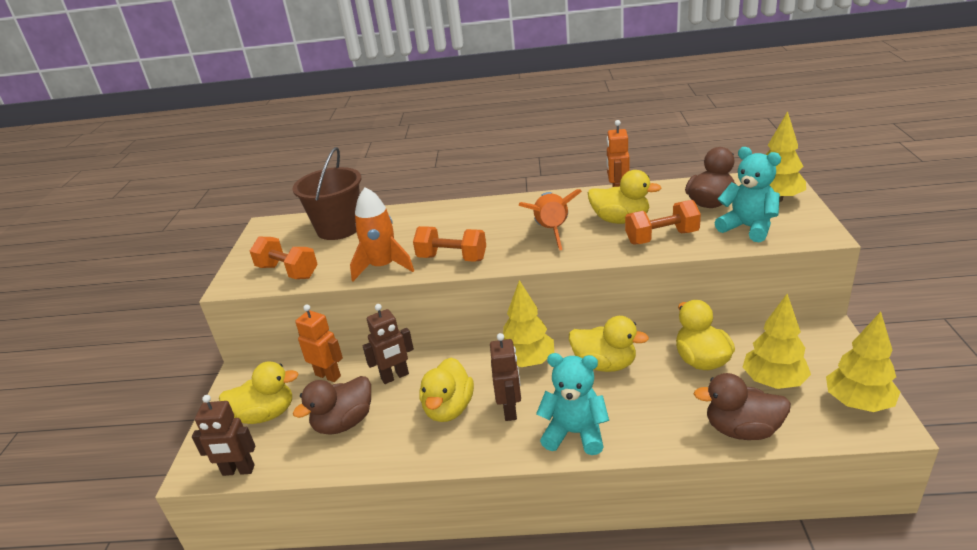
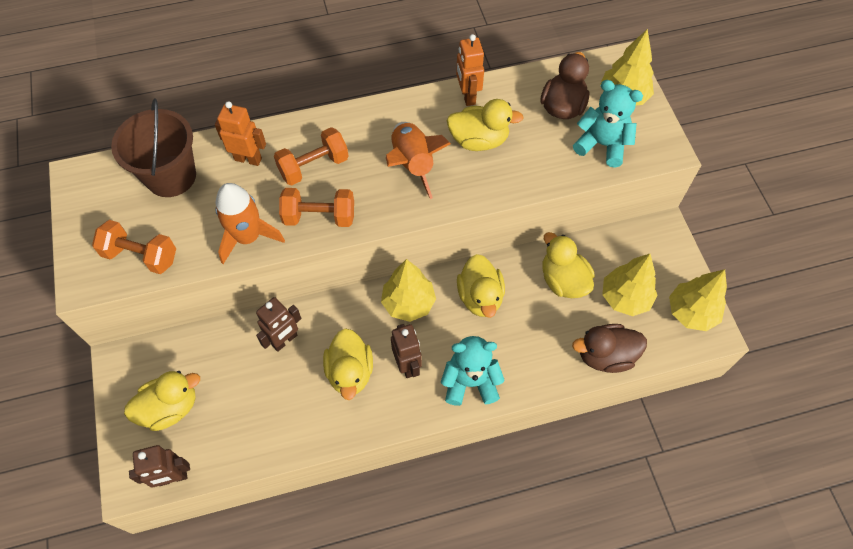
camera: 20 degrees left, 30 degrees up
brown duck [293,376,371,435] -> none
orange robot [295,304,343,382] -> orange robot moved to [215,101,266,166]
yellow duck [569,316,649,372] -> yellow duck turned 75 degrees clockwise [457,254,505,318]
orange dumbbell [625,200,701,245] -> orange dumbbell moved to [274,127,349,186]

